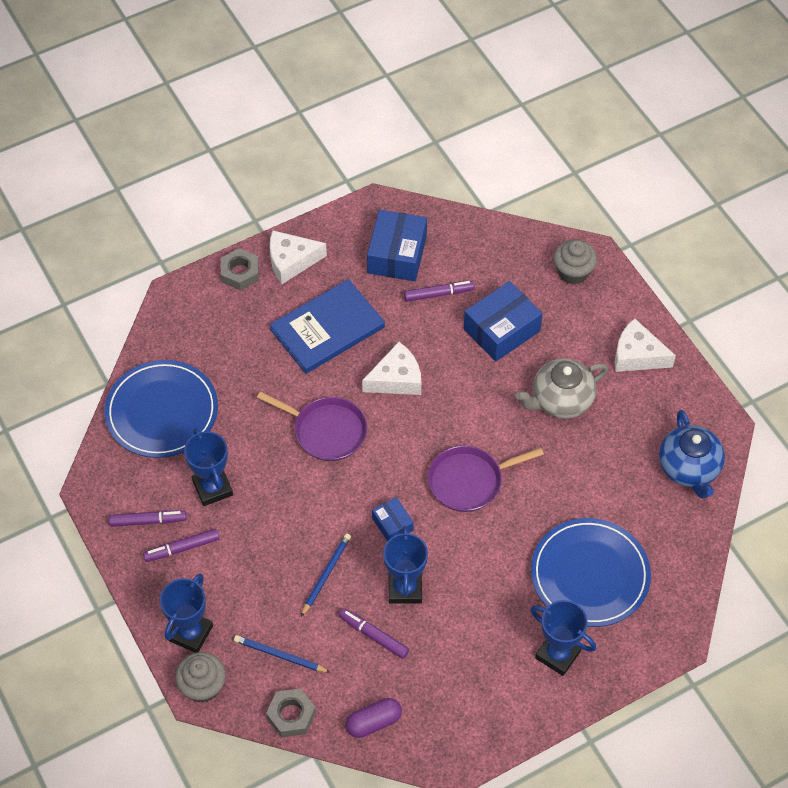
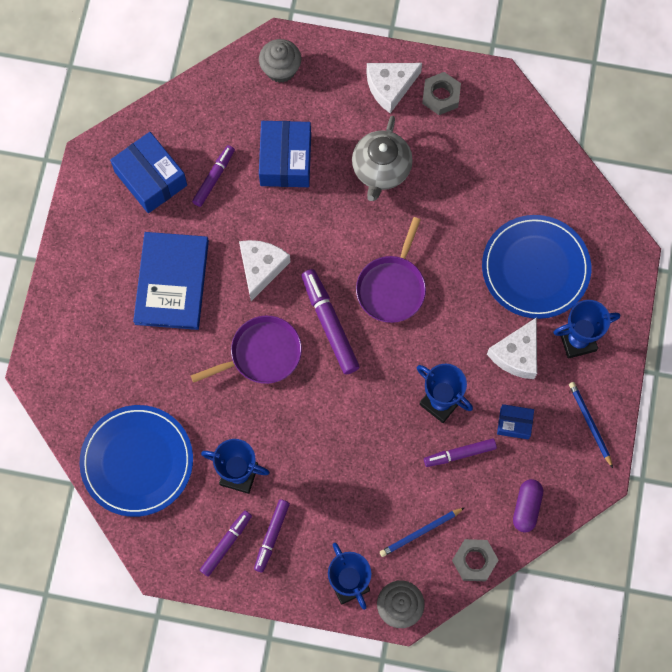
camera: 50 degrees left, 15 degrees up
grey nut [221,248,259,291] -> grey nut moved to [422,72,461,115]
white cheese [270,230,327,284] -> white cheese moved to [487,317,537,379]
blue pencil [301,534,351,617] -> blue pencil moved to [569,382,613,468]
blue box [372,497,414,541] -> blue box moved to [497,404,534,439]
blue teapot [659,410,725,499] -> none
none -> purple marker [301,269,360,374]

